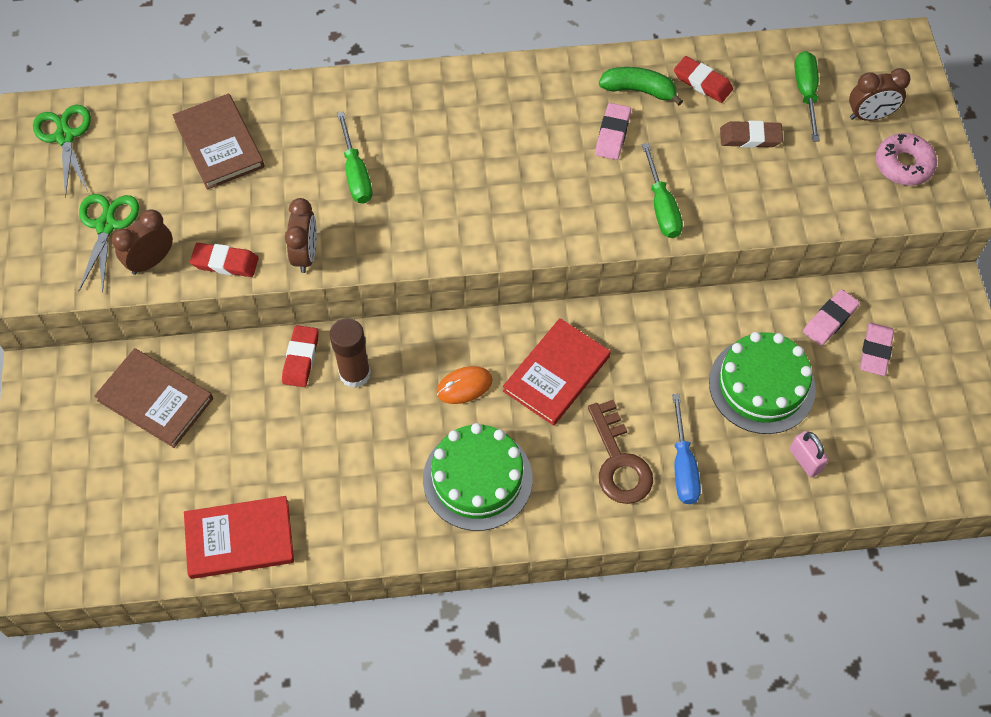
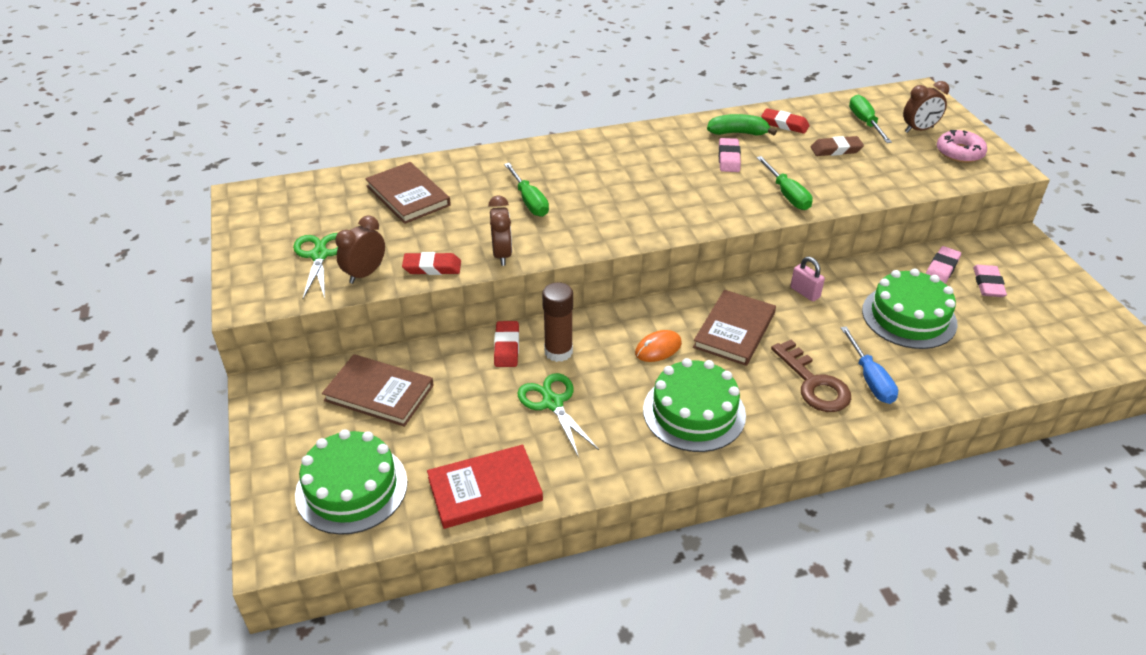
camera: 10 degrees left, 20 degrees down
green scissors [33,105,91,198] -> green scissors moved to [517,373,599,458]
red book [503,318,611,426] -> brown book [693,290,776,366]
pink padlock [790,431,828,477] -> pink padlock moved to [790,257,825,302]
none -> green cake [295,429,407,535]

